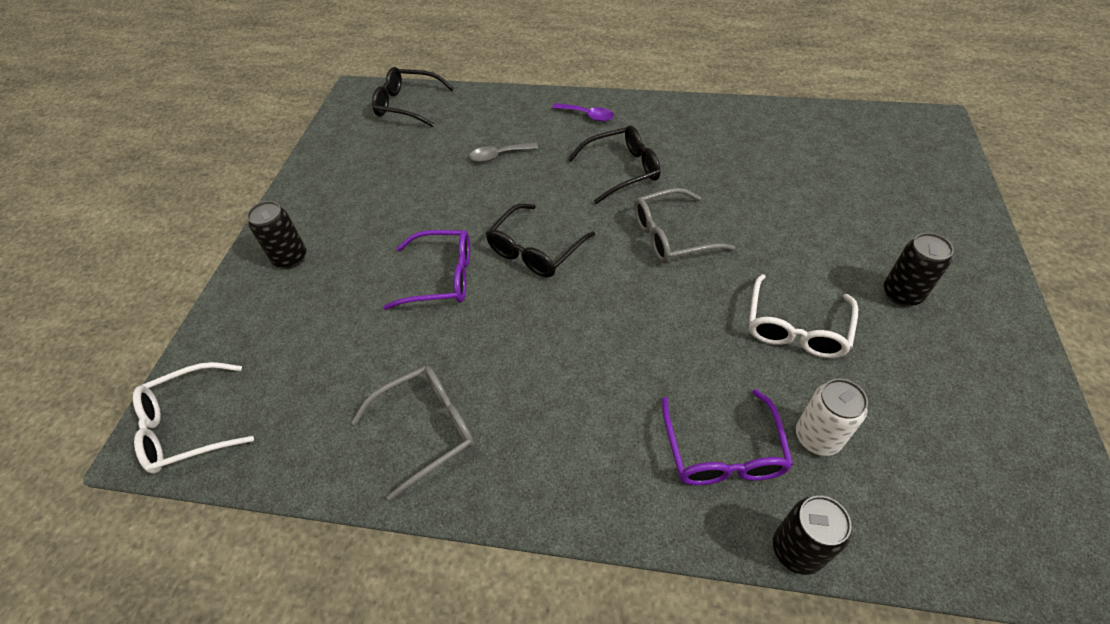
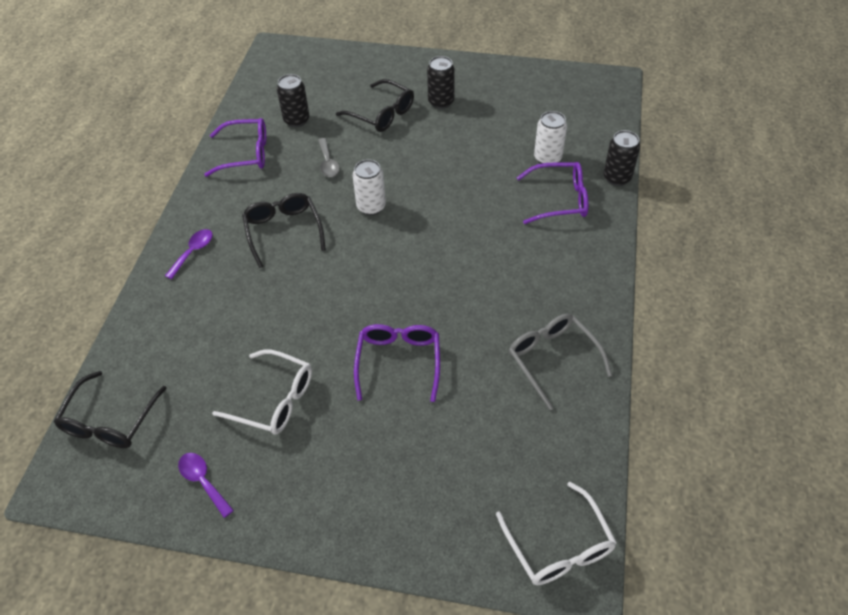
camera: 90 degrees left, 0 degrees up
black can [247,201,306,269] -> black can moved to [277,74,309,127]
grey spoon [470,143,538,162] -> grey spoon moved to [318,138,340,177]
black glasses [486,203,595,277] -> black glasses moved to [336,79,414,132]
grey glasses [634,188,735,263] -> white can [353,159,386,215]
white glasses [749,274,858,358] -> white glasses moved to [212,349,312,434]
none -> purple spoon [178,453,234,518]
none -> purple glasses [204,118,266,177]

